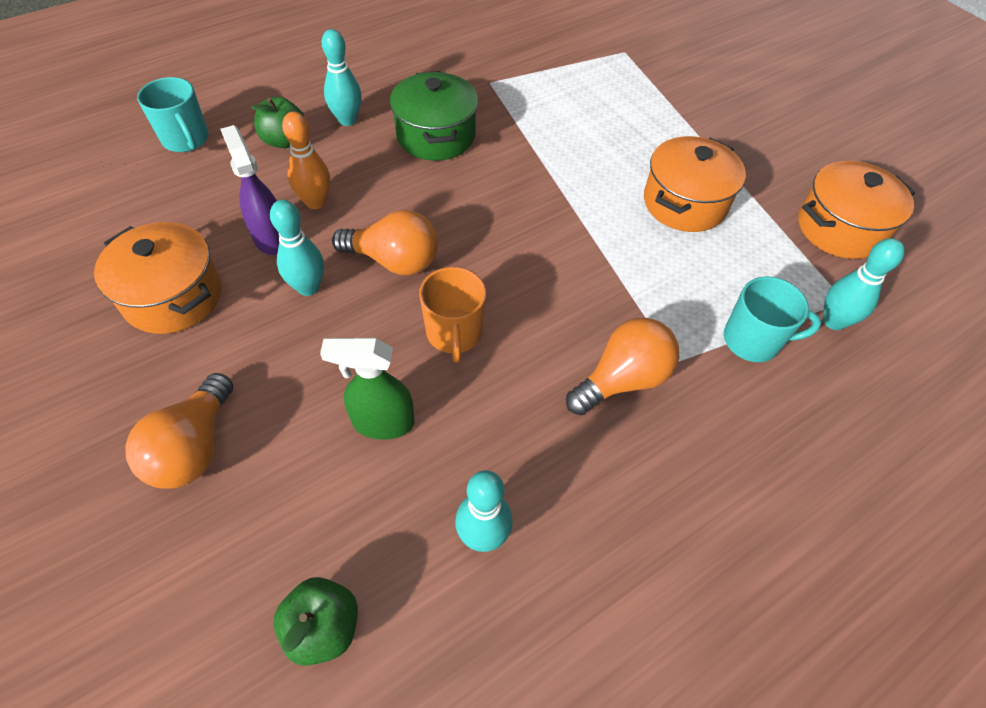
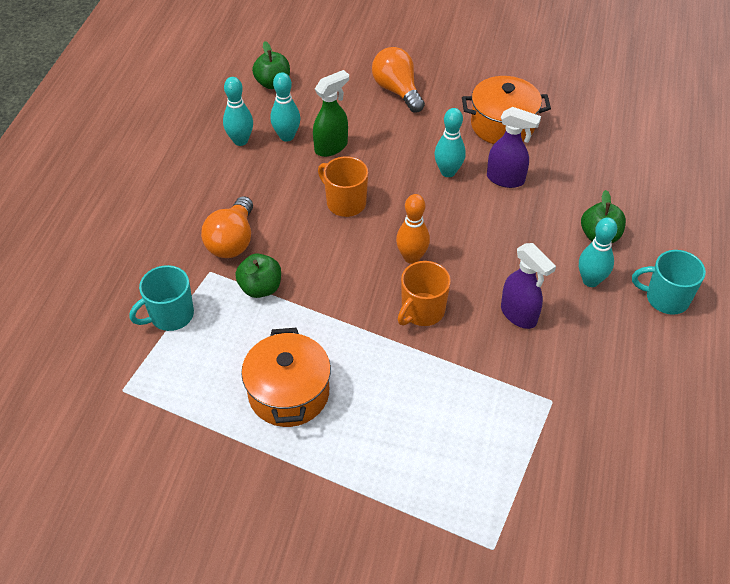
camera: 140 degrees right, 5 degrees down
turquoise mug [137,77,209,152] -> turquoise mug moved to [632,250,706,315]
orange bowling pin [282,112,330,209] -> orange bowling pin moved to [396,194,430,264]
orange light bulb [332,210,438,275] -> none
green pot [390,71,478,161] -> purple spray bottle [501,243,556,329]
orange pot [798,161,915,259] -> none
turquoise bowling pin [823,238,905,330] -> turquoise bowling pin moved to [270,72,300,142]
none -> green apple [235,253,281,298]
none -> orange mug [398,261,451,326]

